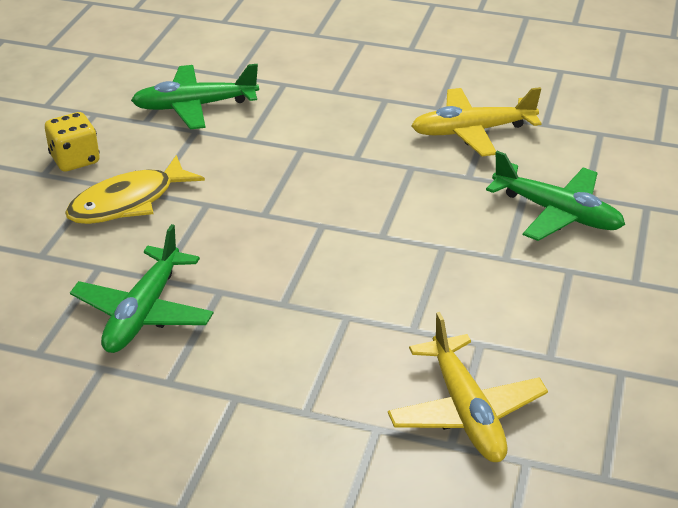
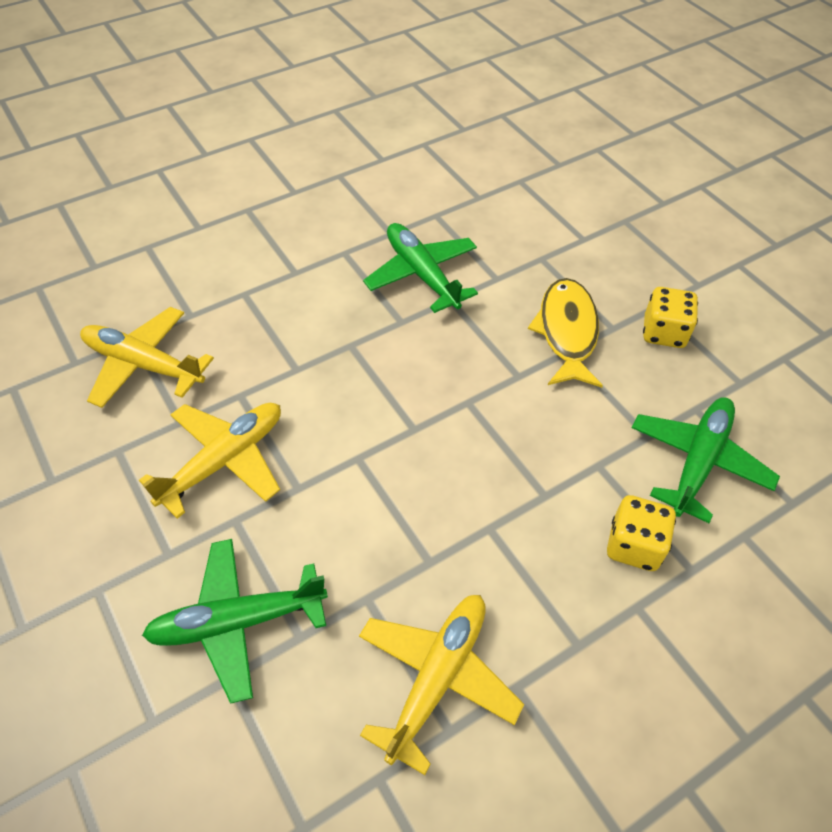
camera: 130 degrees right, 15 degrees up
none -> yellow plane [139,403,281,519]
none -> yellow dice [607,495,676,571]

